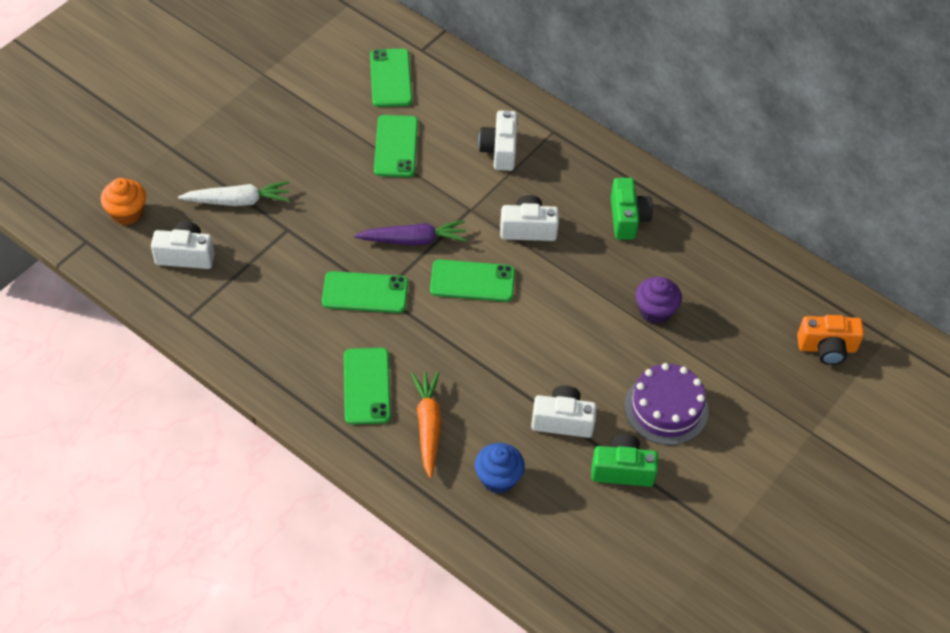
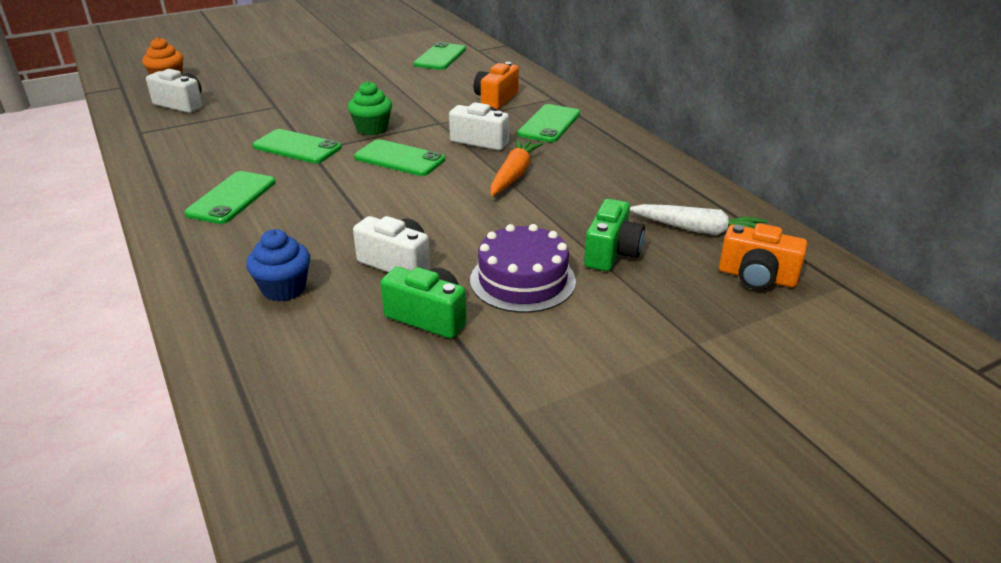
camera: 25 degrees right, 20 degrees down
white carrot [178,181,290,206] -> white carrot moved to [630,204,768,235]
purple carrot [354,220,467,245] -> green cupcake [348,81,392,135]
green phone [374,115,418,177] -> green phone moved to [517,104,580,143]
orange carrot [411,371,441,478] -> orange carrot moved to [490,139,544,196]
white camera [478,110,517,171] -> orange camera [474,62,519,110]
green camera [611,178,653,240] -> green camera moved to [584,199,645,271]
purple cupcake [636,277,682,324] -> none

